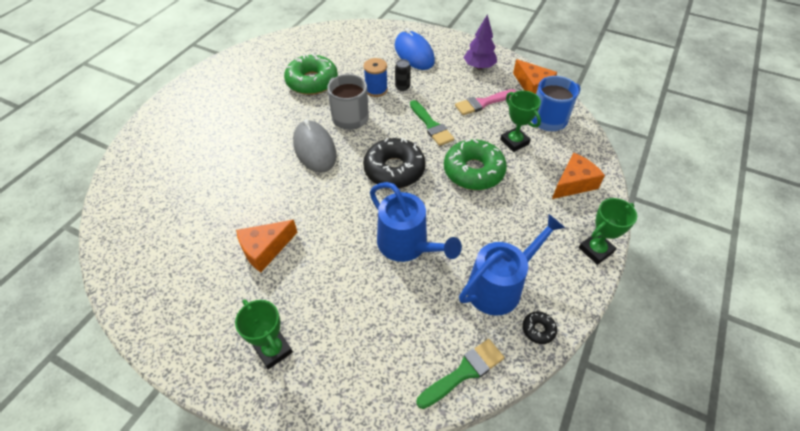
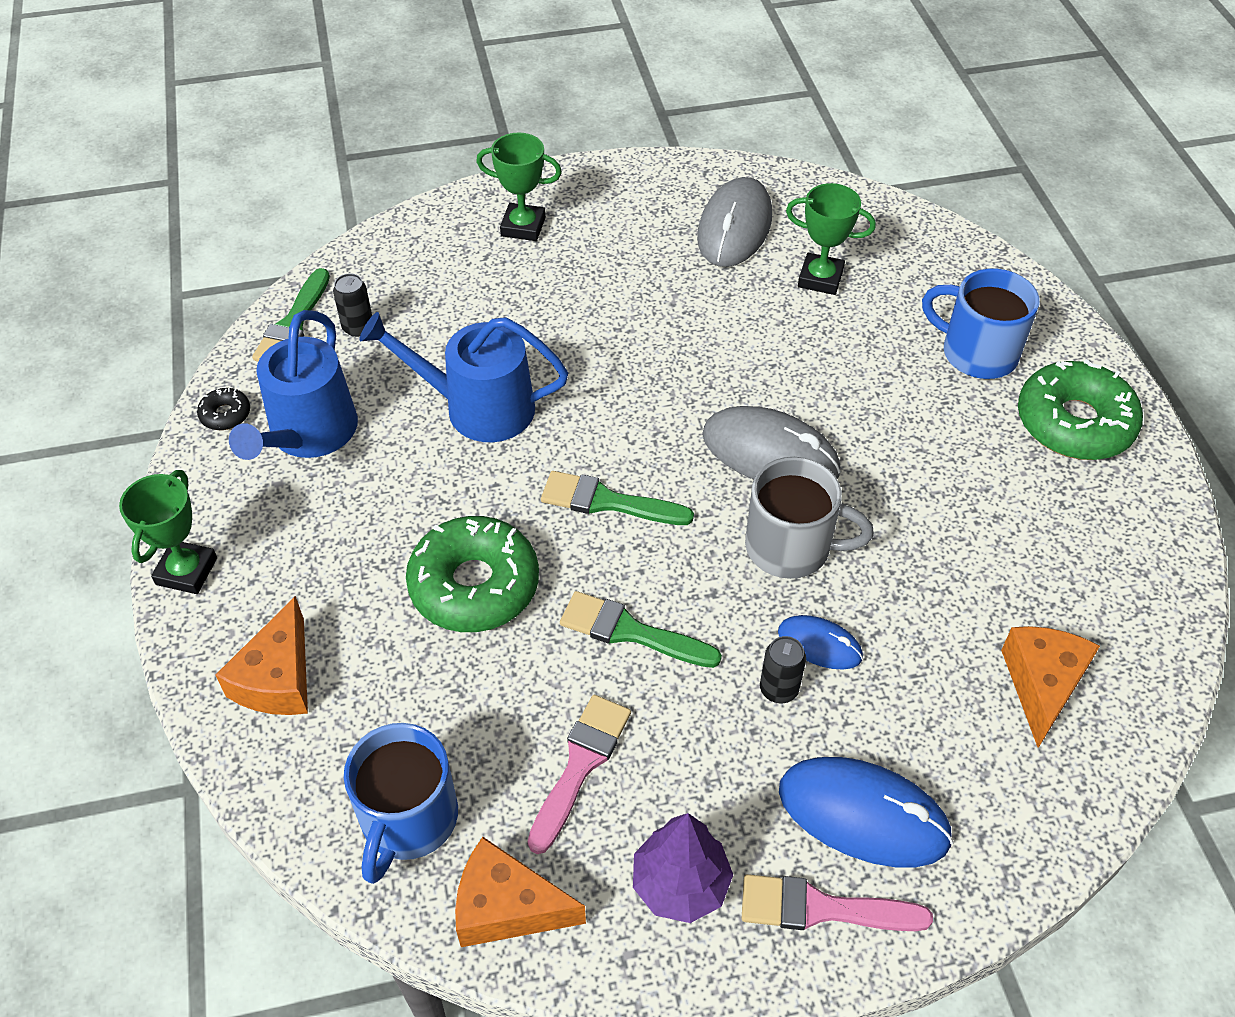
camera: 140 degrees right, 0 degrees up
orange cheese [236,220,298,272] -> orange cheese moved to [1001,626,1100,748]
green donut [284,53,338,95] -> green donut moved to [1018,359,1143,460]
black donut [363,138,426,188] -> green brush [541,471,694,525]
blue spool [364,58,388,97] -> blue mouse [778,615,863,669]
green trophy [500,91,541,152] -> green trophy moved to [786,183,876,295]
none -> black can [333,273,372,337]
none -> grey mouse [697,177,772,267]
none -> pink brush [742,874,933,931]
none -> blue mug [922,268,1039,379]

